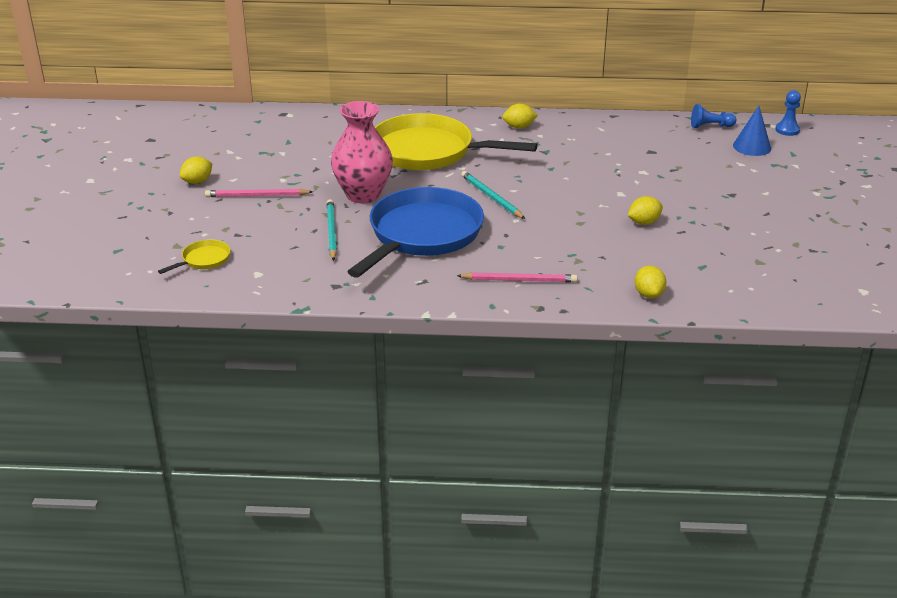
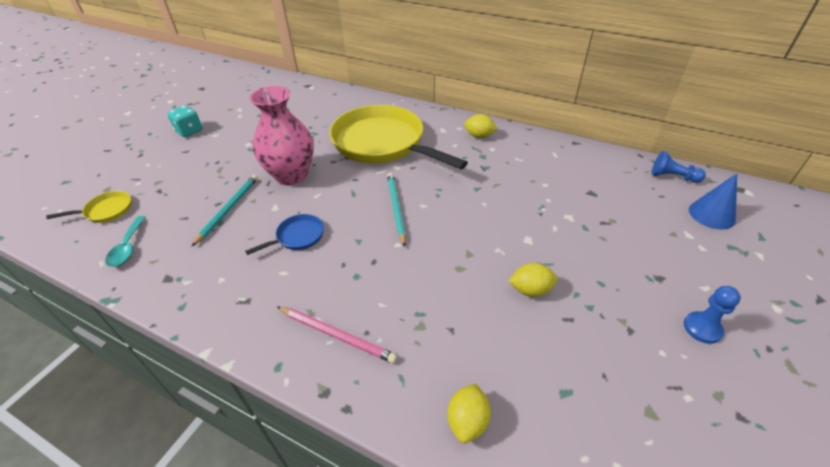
camera: 25 degrees right, 10 degrees up
yellow lemon [180,156,213,184] -> turquoise dice [167,105,202,137]
pink pencil [205,189,313,197] -> none
blue pan [347,187,484,278] -> blue pan [245,214,324,255], size x0.41
blue pawn [775,90,801,136] -> blue pawn moved to [684,286,741,344]
none -> turquoise spoon [105,216,146,267]

